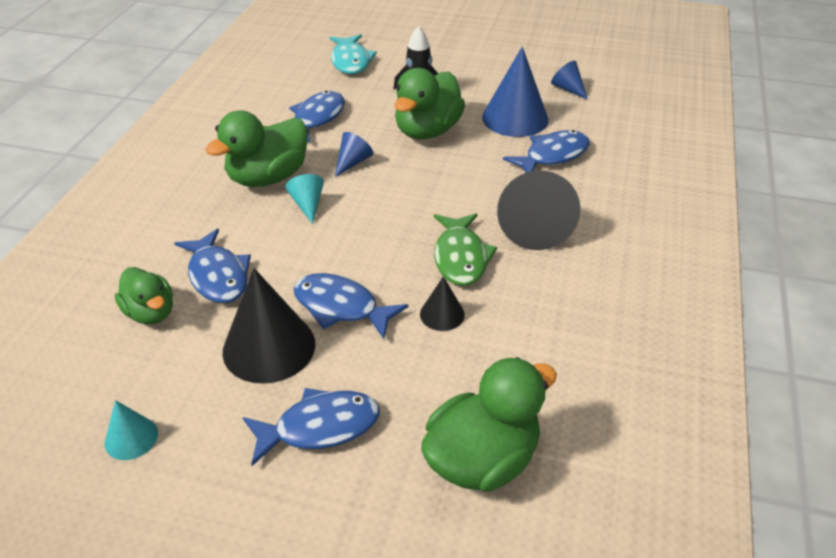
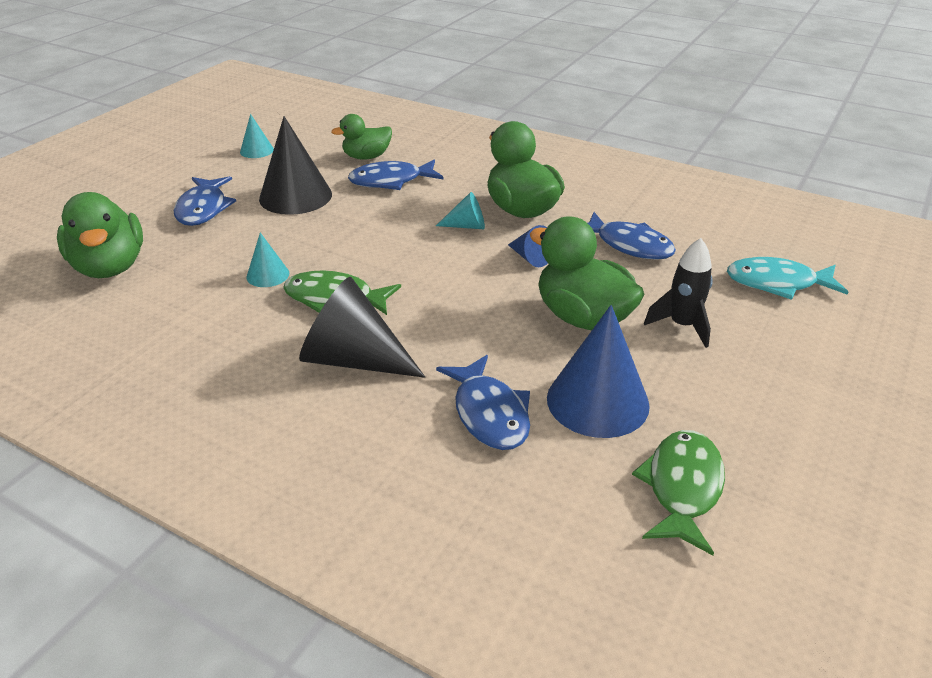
camera: 105 degrees right, 5 degrees down
blue fish [294,273,408,339] -> none
black cone [420,276,465,331] -> turquoise cone [246,233,289,287]
blue cone [551,61,588,100] -> green fish [632,430,725,555]

